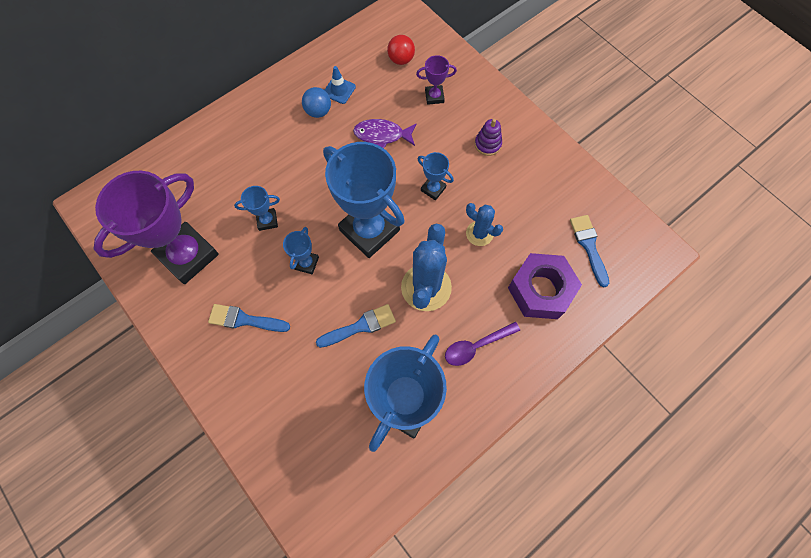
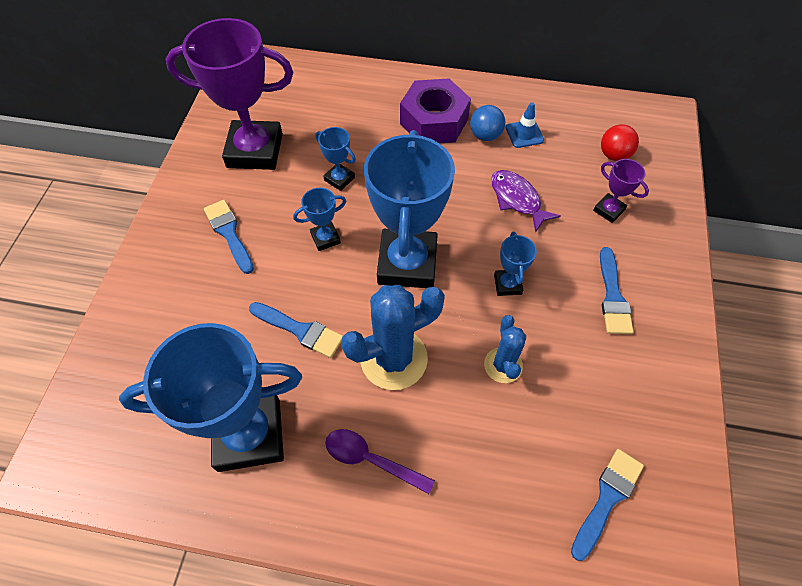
camera: 50 degrees right, 10 degrees down
purple stacking toy [475,119,502,156] -> blue brush [600,247,634,334]
purple nut [508,253,582,319] -> purple nut moved to [400,78,471,143]

